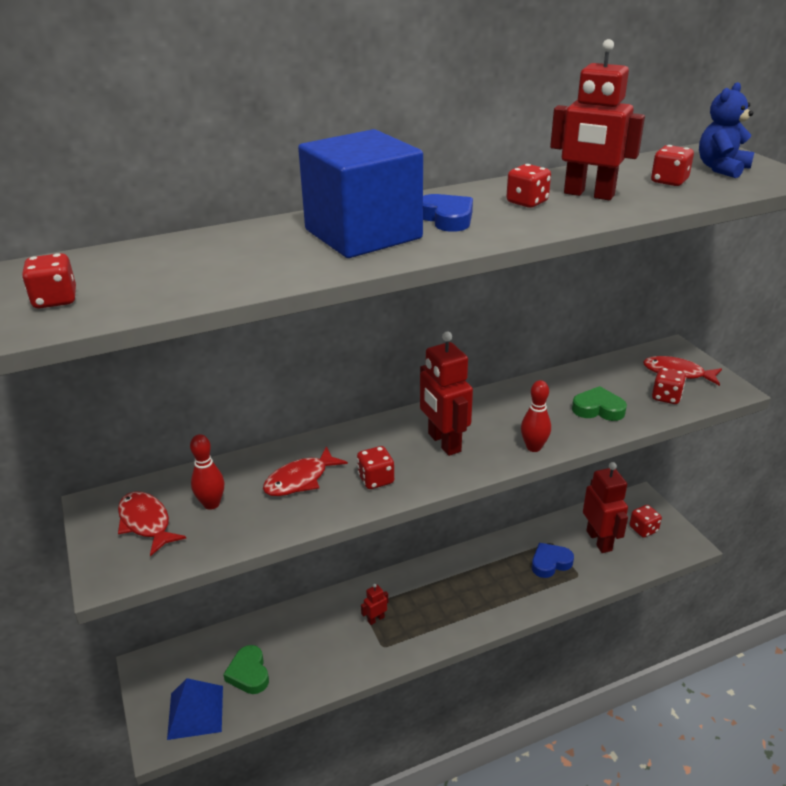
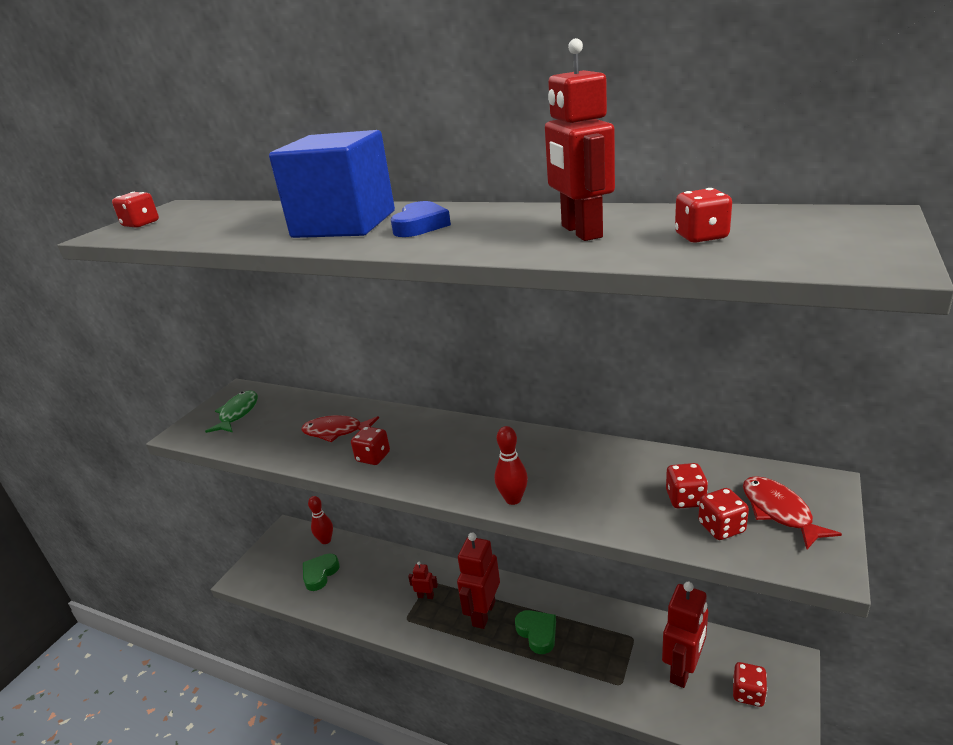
camera: 50 degrees right, 5 degrees down
red fish [118,492,186,556] -> green fish [205,391,258,433]
blue pyramid [167,678,223,740] -> none
red bowling pin [190,434,224,510] -> red bowling pin moved to [308,496,333,544]
red robot [420,332,473,456] -> red robot moved to [457,533,500,629]
red dice [506,164,551,208] -> red dice moved to [666,463,708,509]
blue heart [532,543,574,578] -> none
green heart [572,386,627,421] -> green heart moved to [515,610,556,654]
blue teddy bear [699,82,755,178] -> none

